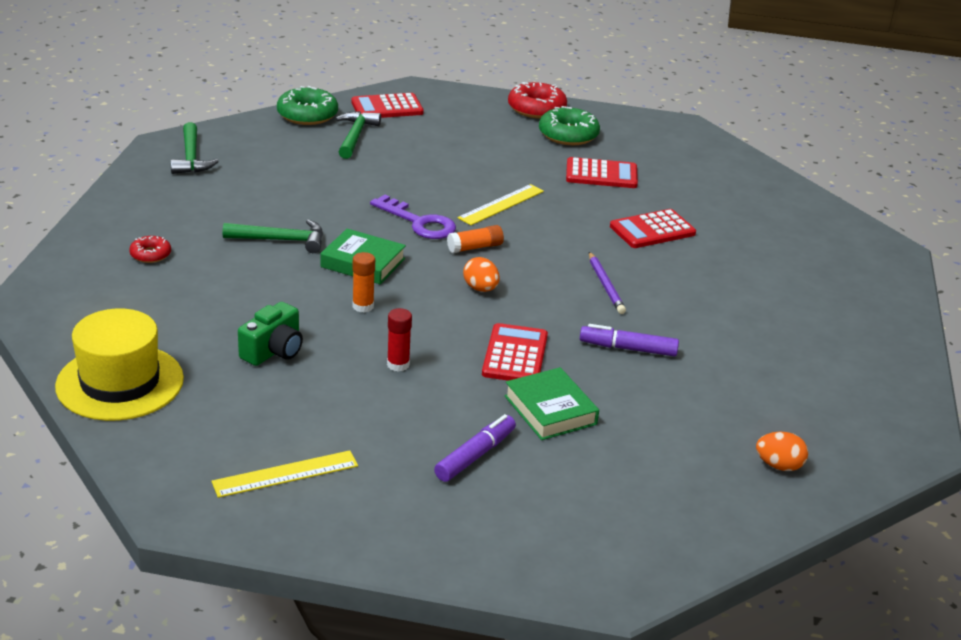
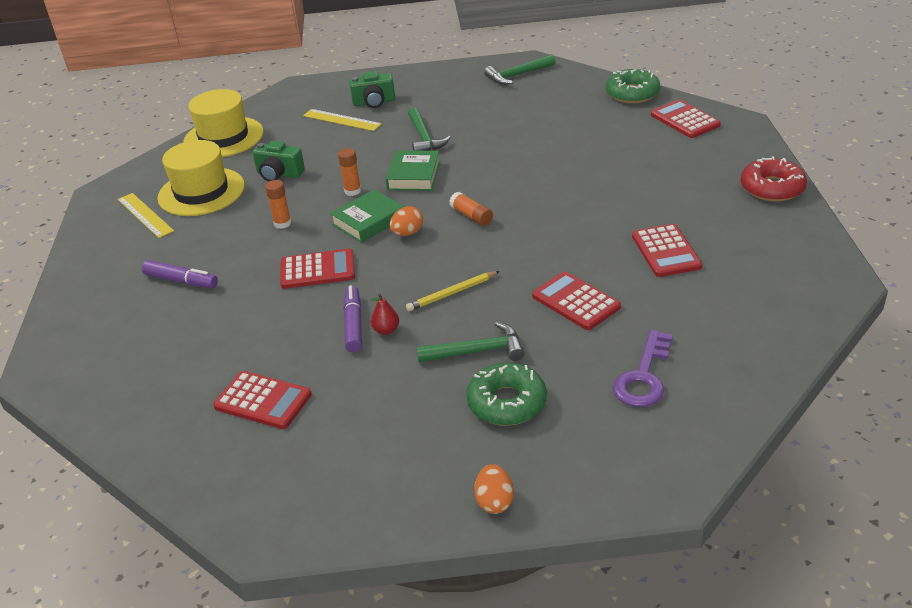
camera: 80 degrees right, 5 degrees up
red donut [129,236,171,263] -> green camera [349,71,395,108]
green hammer [335,111,381,159] -> green hammer moved to [417,322,524,363]
purple key [370,195,456,239] -> purple key moved to [613,330,673,407]
red glue stick [387,308,412,372] -> orange glue stick [265,180,291,229]
yellow ruler [458,184,544,225] -> yellow ruler moved to [303,109,382,131]
green book [504,367,599,440] -> green book moved to [330,189,404,243]
green donut [539,106,600,145] -> green donut moved to [466,363,547,426]
purple pencil [589,252,626,314] -> yellow pencil [406,271,500,311]
orange egg [756,432,808,471] -> orange egg moved to [474,464,514,514]
none -> yellow hat [157,140,245,216]
none -> red calculator [213,371,312,429]
none -> red pear [370,293,399,335]

